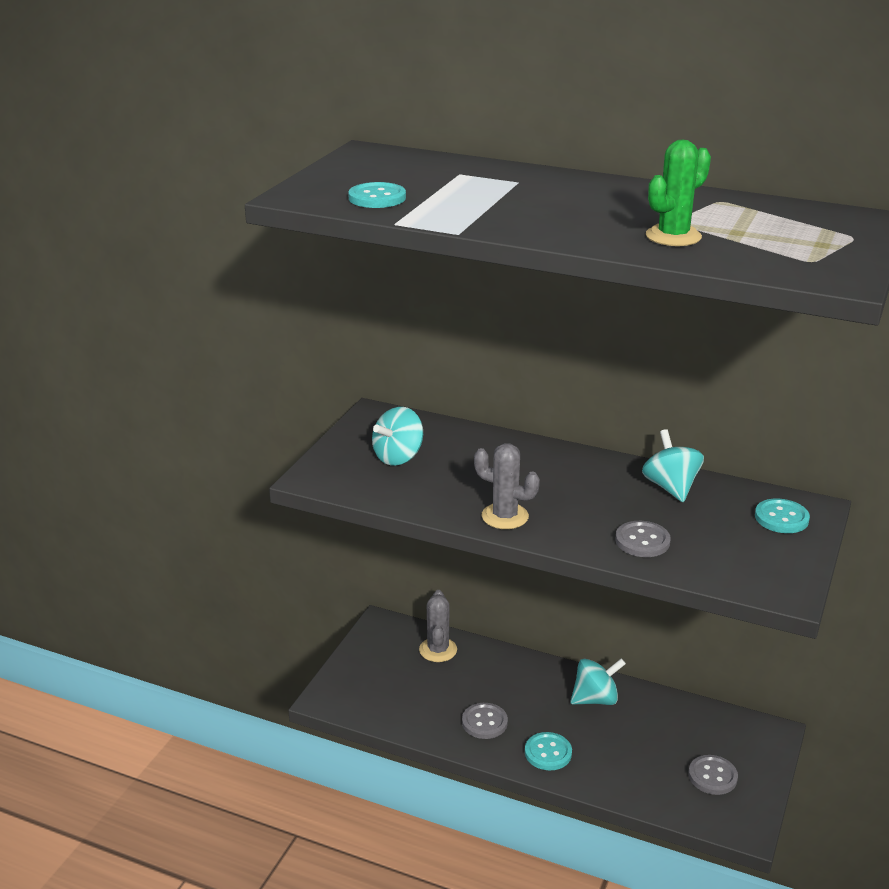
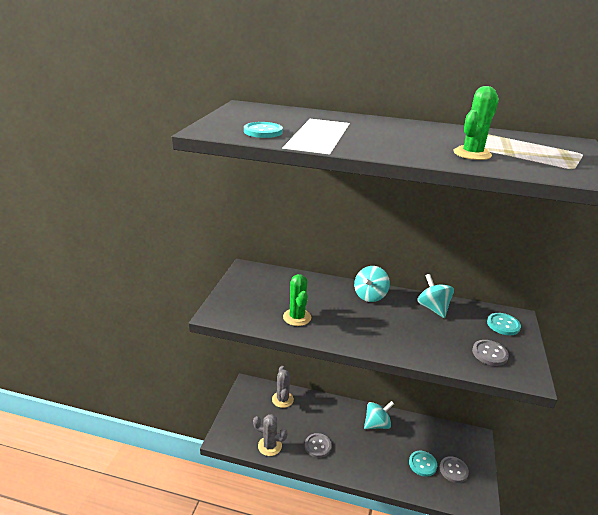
camera: 10 degrees left, 0 degrees up
turquoise spinning top [372,407,423,466] -> turquoise spinning top moved to [354,266,390,302]
grey cactus [474,443,540,529] -> grey cactus moved to [253,414,288,456]
turquoise button [525,732,572,770] -> turquoise button moved to [409,451,437,477]
grey button [615,521,671,557] -> grey button moved to [472,340,509,366]
none -> green cactus [283,274,311,326]

